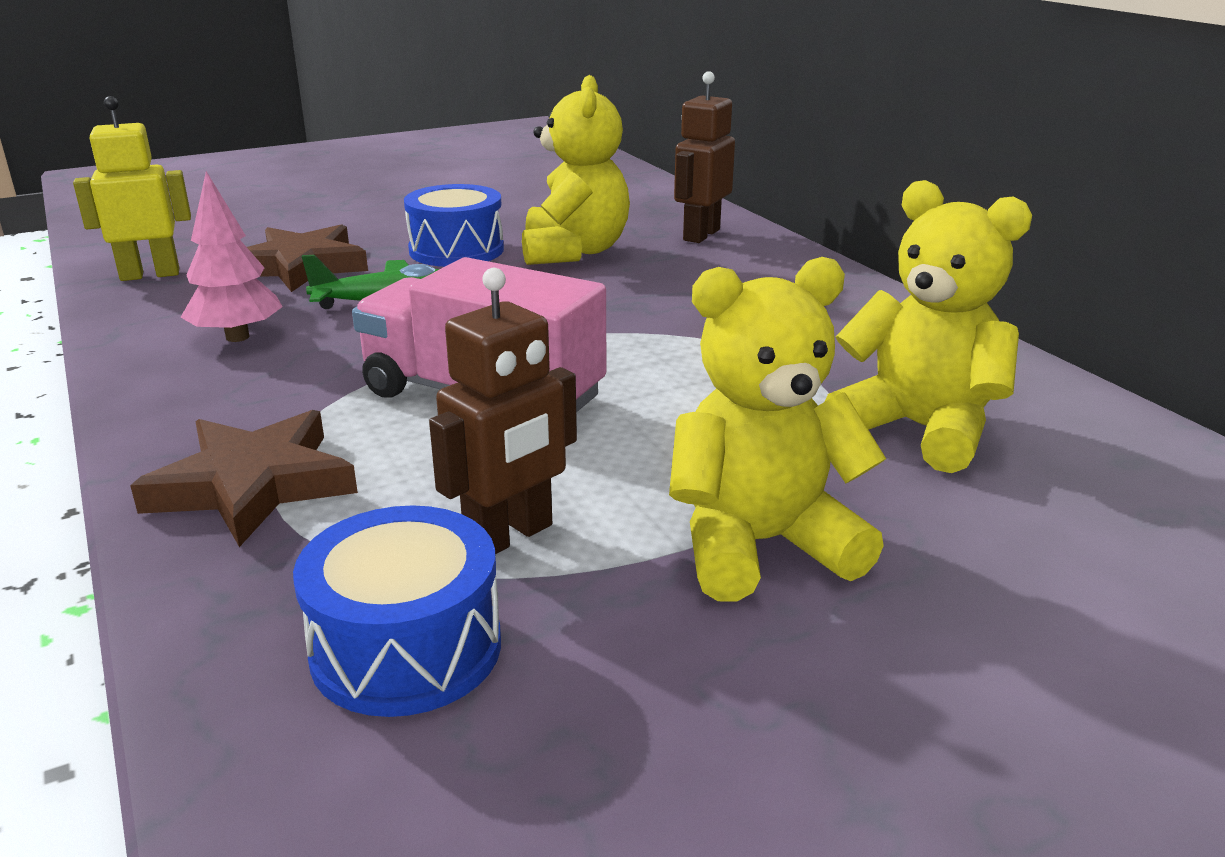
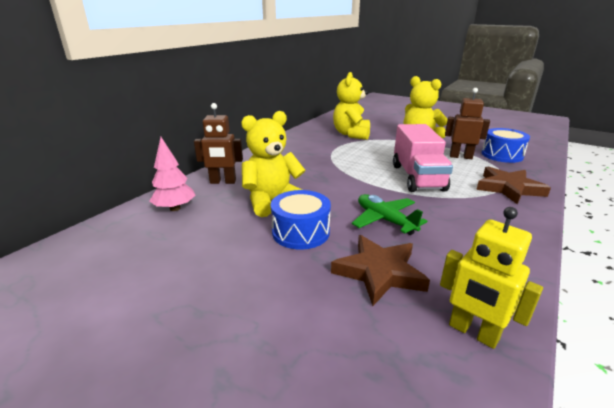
camera: 120 degrees left, 0 degrees up
pink tree [181,171,283,342] -> pink tree moved to [150,137,195,211]

